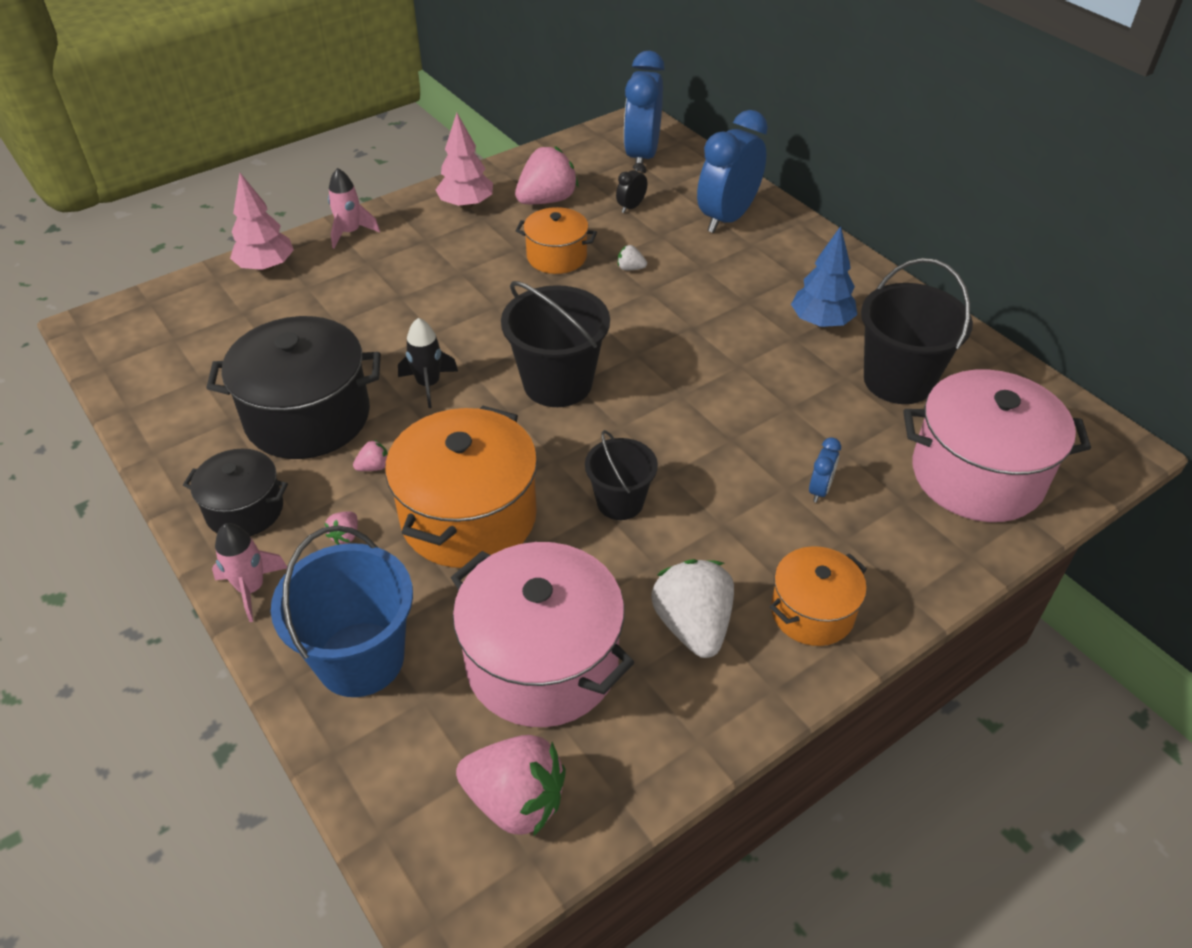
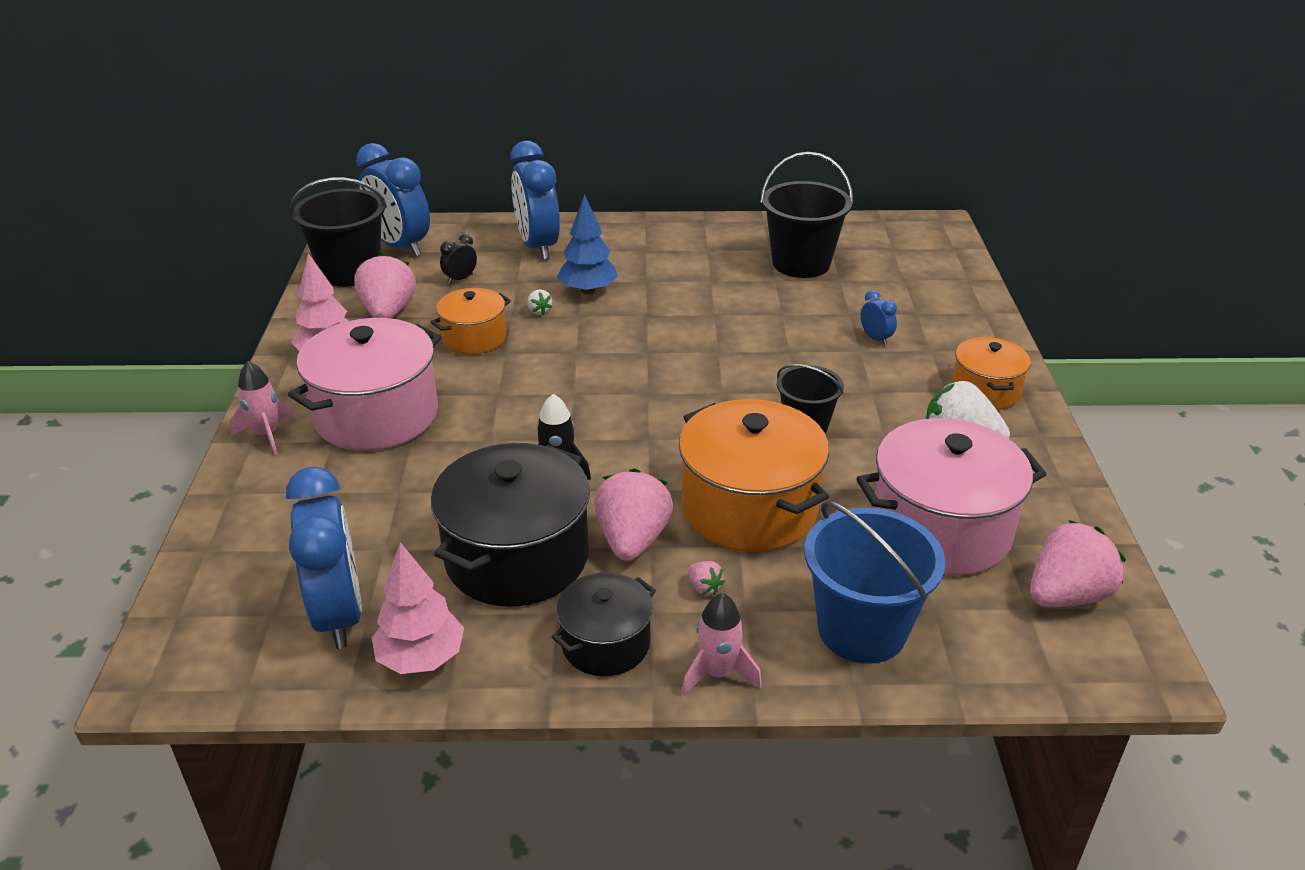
camera: 55 degrees left, 10 degrees down
pink tree [230,173,294,272] -> pink tree moved to [372,542,464,674]
pink strawberry [353,440,388,471] -> pink strawberry [594,468,673,561], size x2.34
black bucket [501,281,610,407] -> black bucket moved to [290,178,387,287]
black clock [616,163,647,213] -> black clock turned 60 degrees clockwise [440,234,477,284]
white strawberry [618,245,647,271] -> white strawberry turned 75 degrees counterclockwise [527,289,552,315]
blue tree [791,226,857,327] -> blue tree moved to [557,194,618,295]
pink pot [903,369,1091,522] -> pink pot moved to [288,318,441,451]
none -> blue clock [286,467,362,649]

